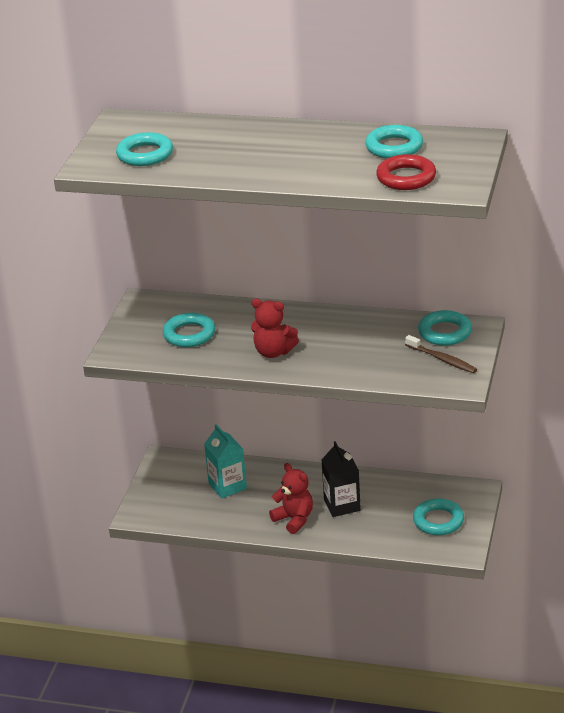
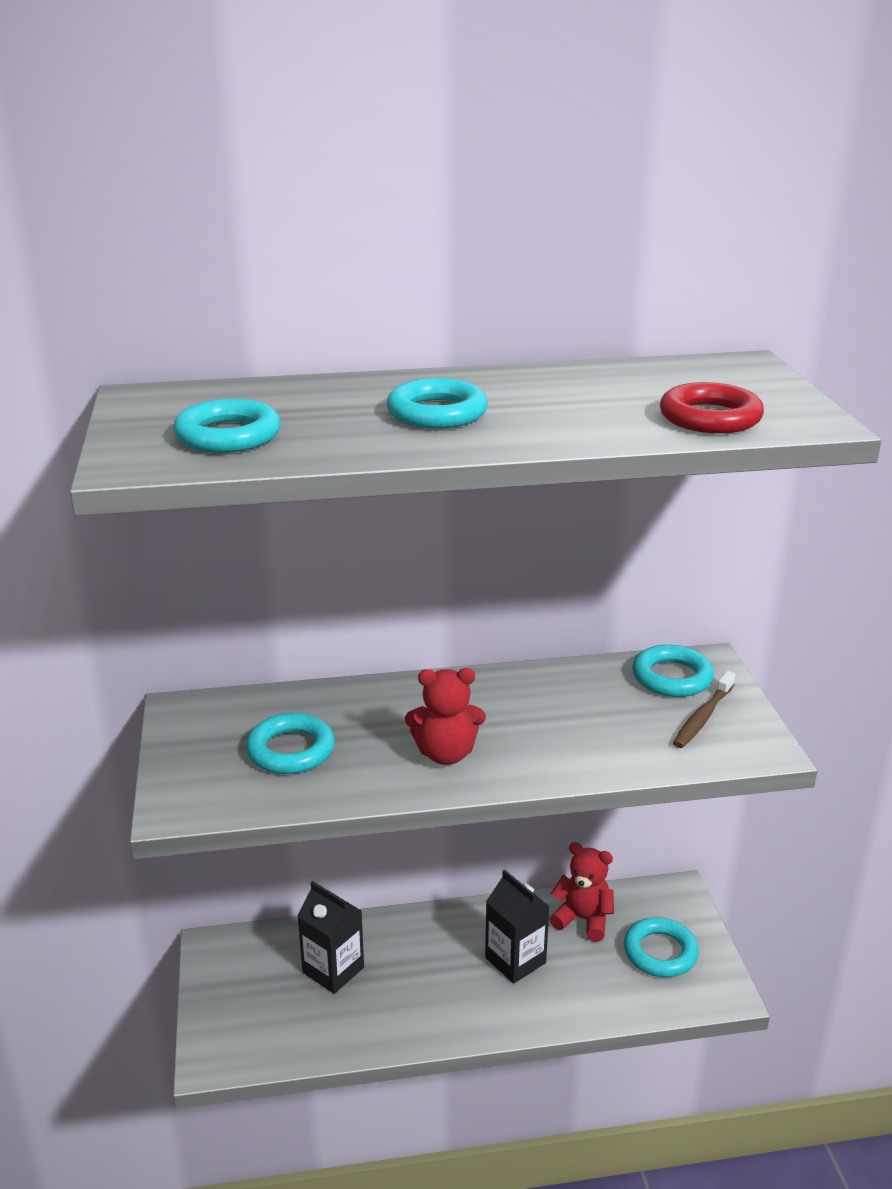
camera: 25 degrees left, 5 degrees down
turquoise carton [204,424,247,499] -> black carton [298,881,364,994]
red teddy bear [269,463,313,534] -> red teddy bear moved to [549,842,614,942]
turquoise ring [365,125,423,159] -> turquoise ring moved to [387,378,488,429]
brown toothbrush [405,335,477,373] -> brown toothbrush turned 105 degrees clockwise [673,671,736,748]

